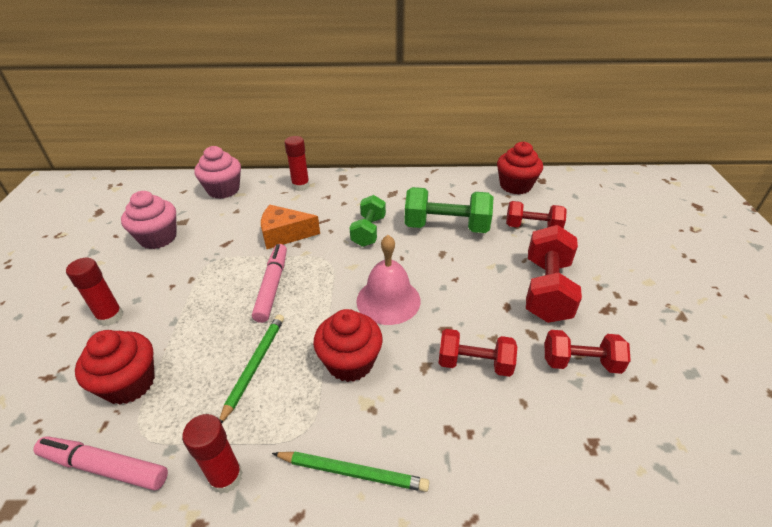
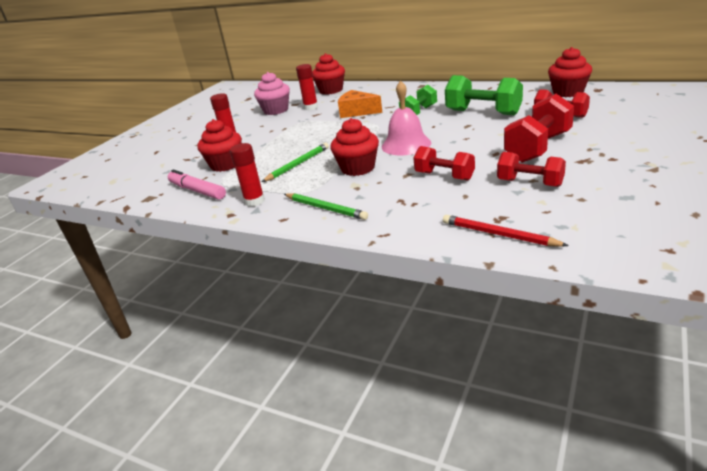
camera: 30 degrees right, 10 degrees down
pink cupcake [194,146,241,199] -> red cupcake [312,53,345,95]
pink marker [252,244,287,323] -> none
red glue stick [284,136,310,191] -> red glue stick moved to [296,64,318,110]
none -> red pencil [443,215,569,247]

